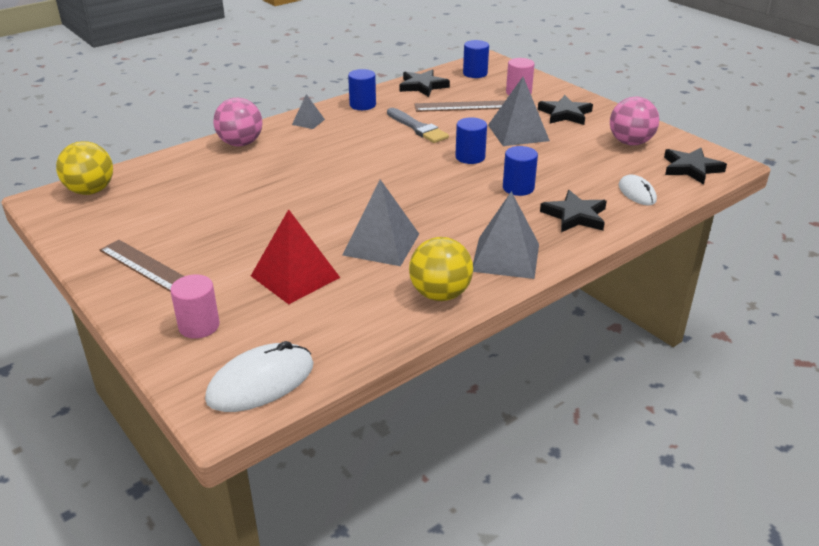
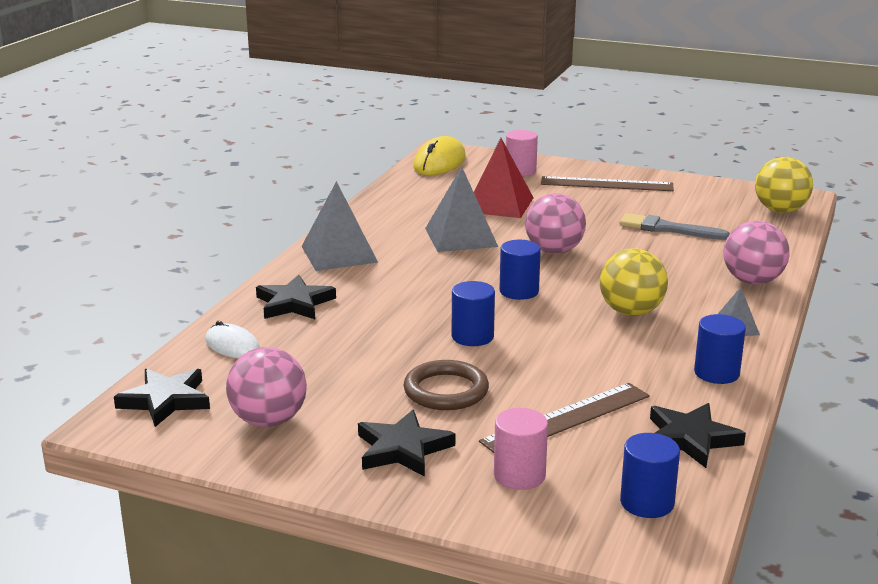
camera: 150 degrees right, 10 degrees down
white mouse [205,341,314,412] -> yellow mouse [413,136,466,175]
grey brush [387,108,449,143] -> grey brush moved to [619,213,730,240]
yellow ball [409,237,473,301] -> yellow ball moved to [600,248,668,316]
grey pyramid [488,77,550,146] -> brown ring [404,360,489,410]
blue cylinder [503,146,538,196] -> blue cylinder moved to [499,240,541,300]
none -> pink ball [525,193,586,254]

